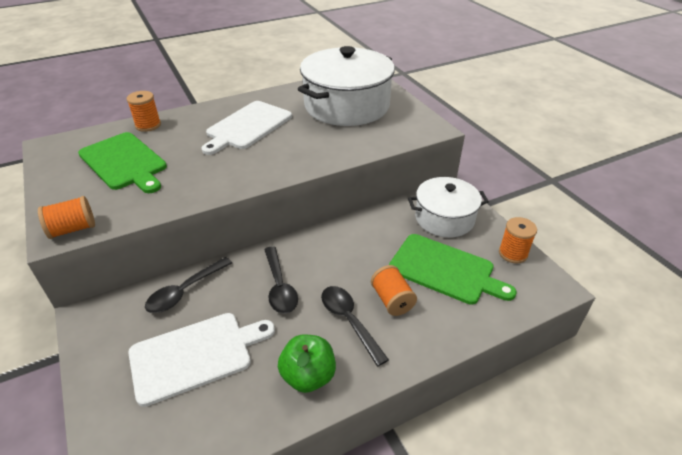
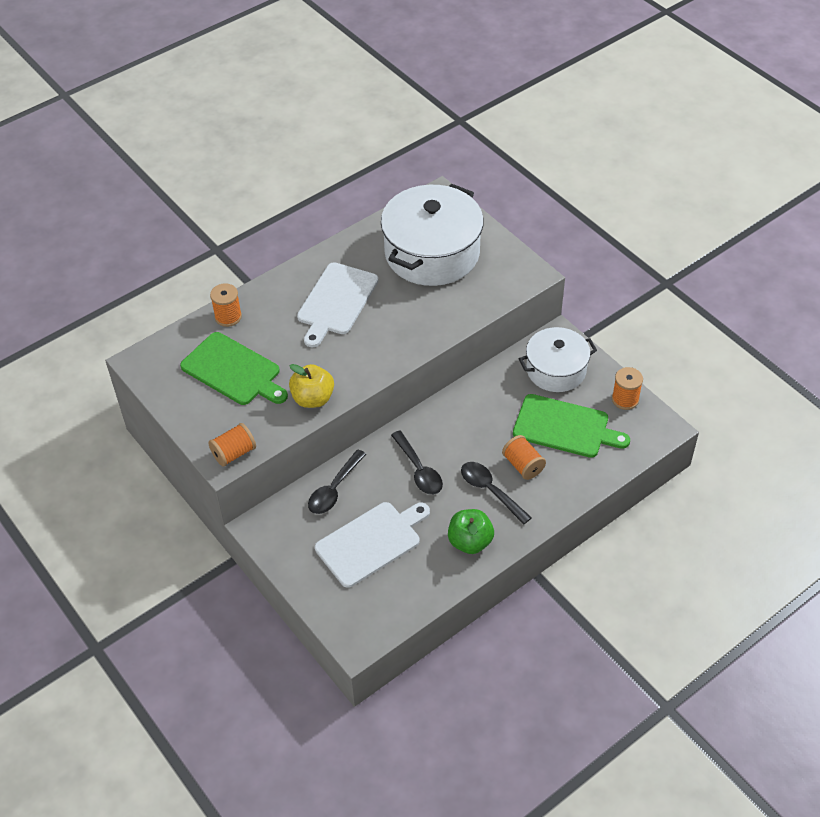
camera: 10 degrees left, 10 degrees up
none -> yellow apple [289,364,334,408]

